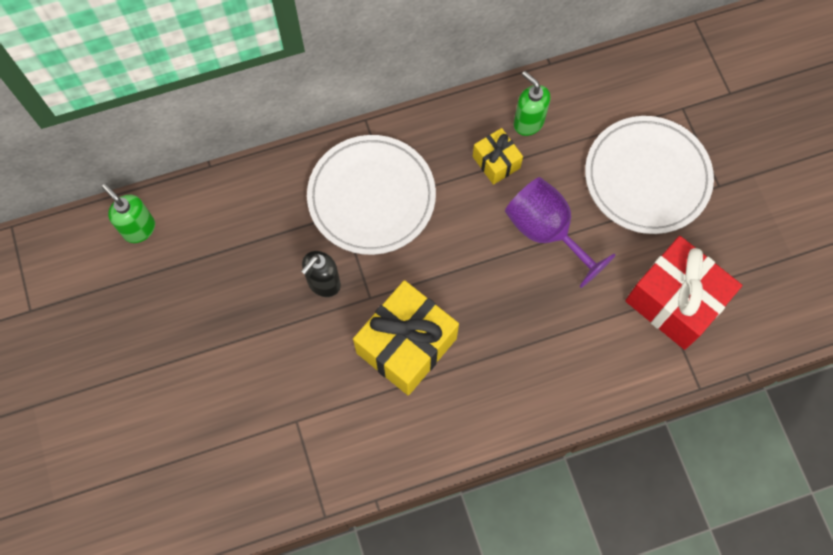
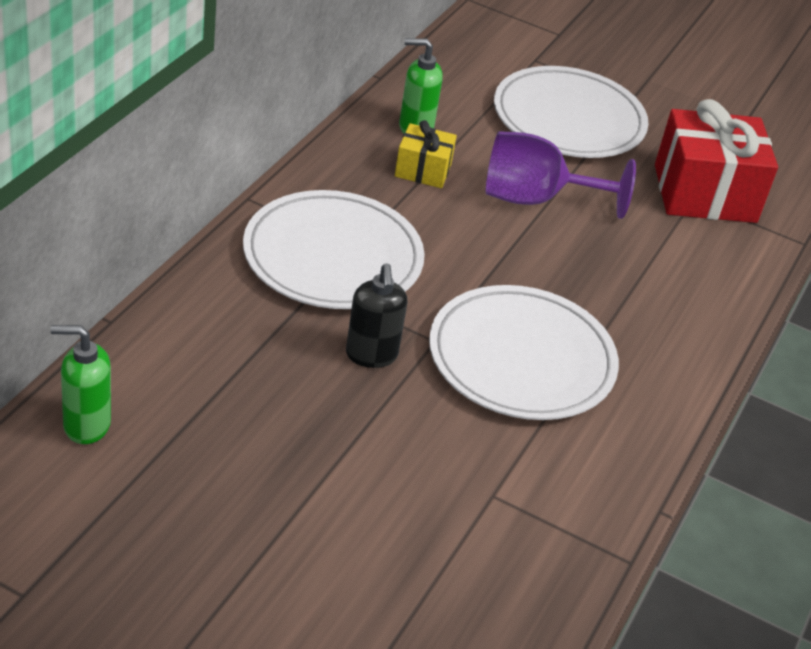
camera: 50 degrees left, 30 degrees down
yellow gift [353,280,459,395] -> white plate [429,285,619,420]

